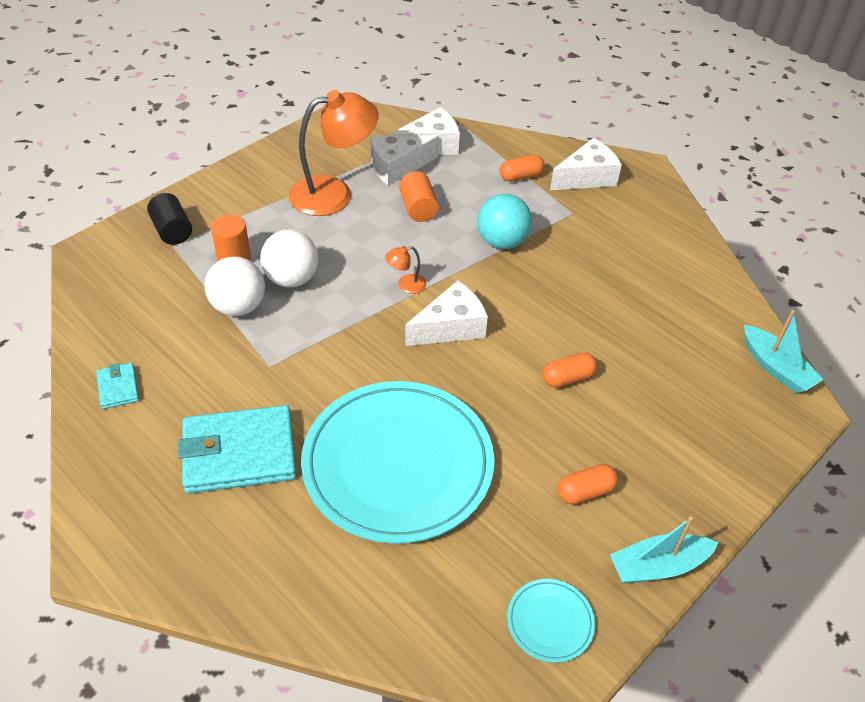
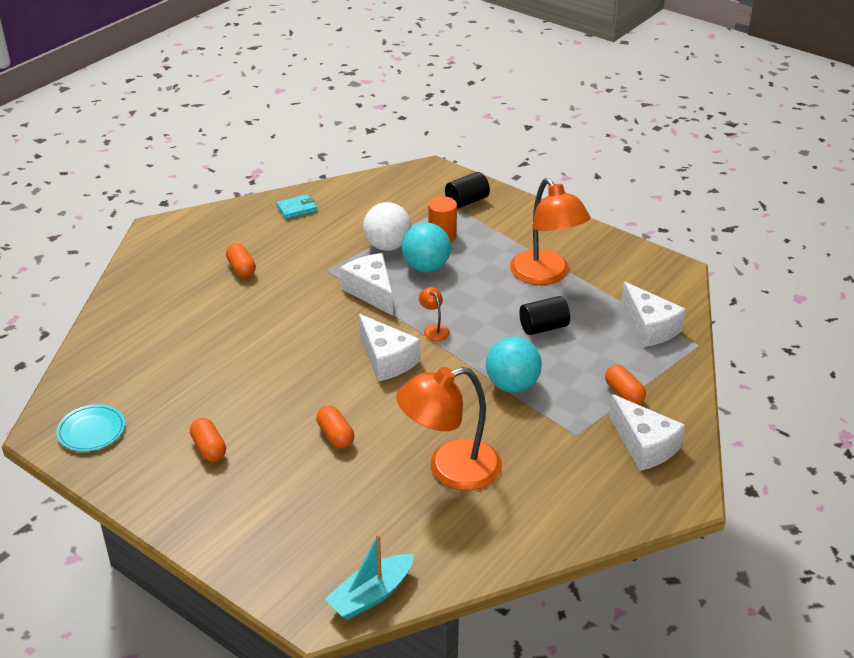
camera: 85 degrees right, 10 degrees down
turquoise wallet [178,405,297,494] -> orange capsule [226,243,256,278]
white ball [260,229,319,287] -> turquoise ball [402,223,451,272]
turquoise plate [301,381,495,544] -> none
white cheese [370,135,439,185] -> white cheese moved to [340,253,393,316]
orange cylinder [399,171,439,222] -> black cylinder [519,296,570,335]
turquoise boat [610,516,719,584] -> none
none -> orange lamp [396,367,502,491]

